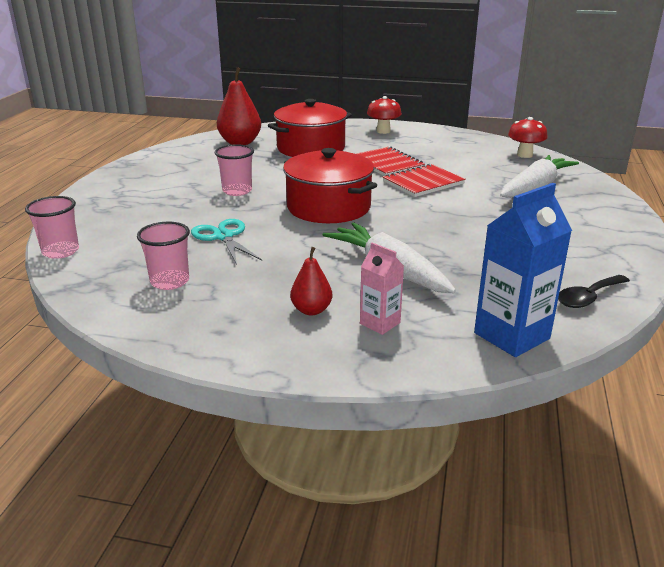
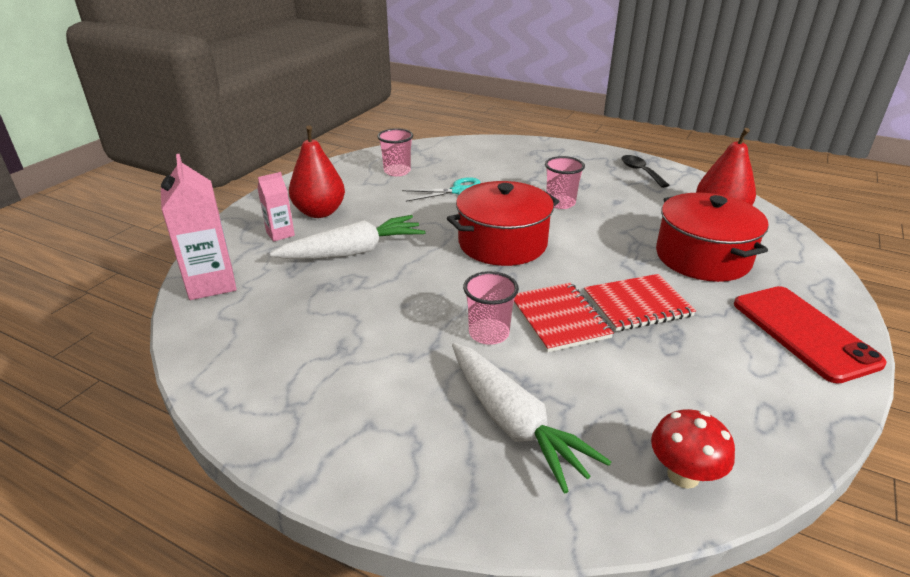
camera: 105 degrees right, 5 degrees up
pink cup [25,196,79,259] -> pink cup moved to [463,271,519,345]
red pear [290,247,332,315] -> red pear [289,125,345,218], size x1.76
red mushroom [367,96,402,134] -> red phone [734,286,887,384]
blue carton [474,183,572,357] -> pink carton [161,154,237,300]
black spoon [558,275,630,308] -> black spoon moved to [622,155,669,188]

